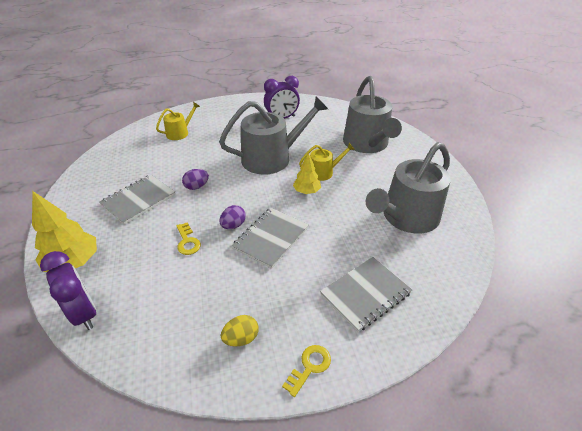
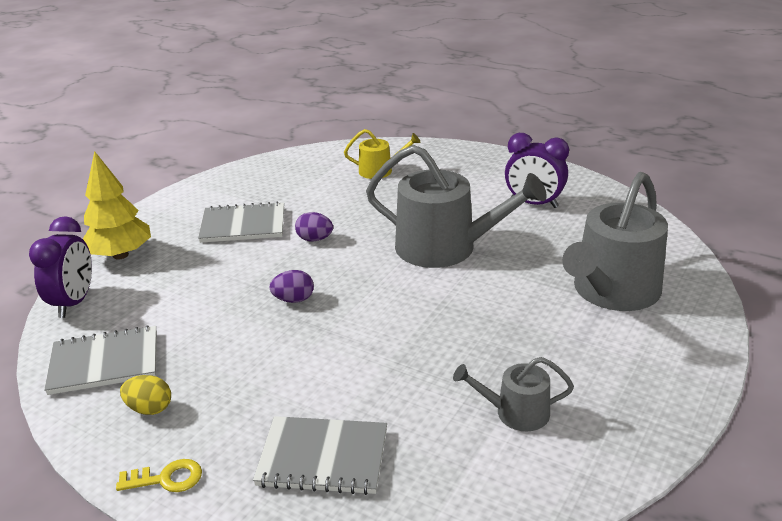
camera: 45 degrees right, 10 degrees down
yellow key [176,222,201,255] -> none
grey notebook [232,208,309,269] -> grey notebook moved to [44,325,157,395]
yellow tree [293,153,321,194] -> none
yellow watering can [299,143,355,181] -> none
grey watering can [366,142,451,234] -> grey watering can [453,357,574,431], size x0.50

